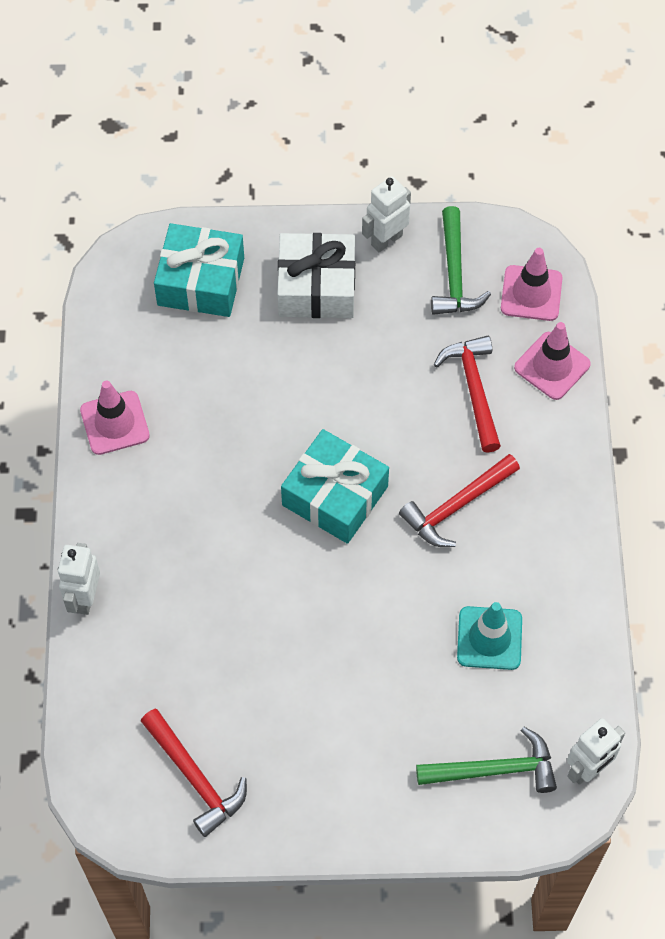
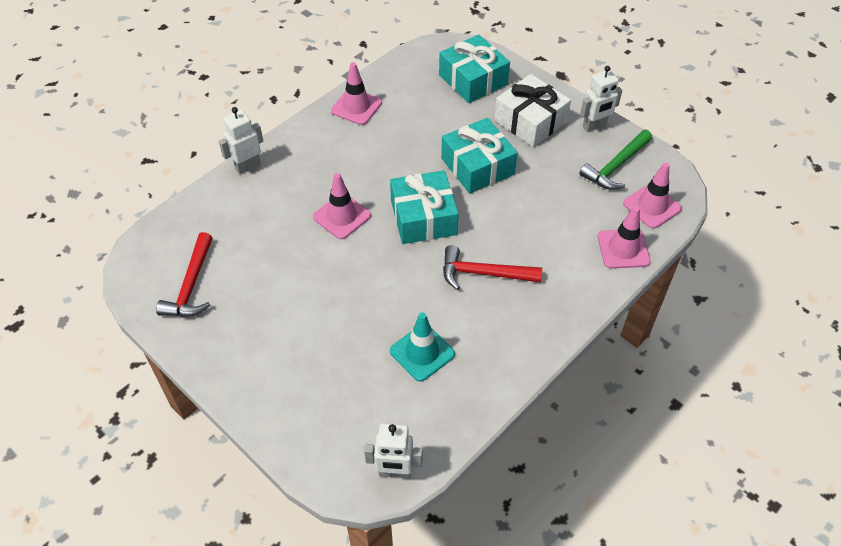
camera: 45 degrees right, 10 degrees down
white robot [362,176,411,252] -> white robot turned 150 degrees clockwise [580,66,622,132]
green hammer [416,727,557,793] -> none
red hammer [434,336,501,453] -> none
none -> pink traffic cone [313,173,371,239]
none -> turquoise gift [441,118,518,194]

